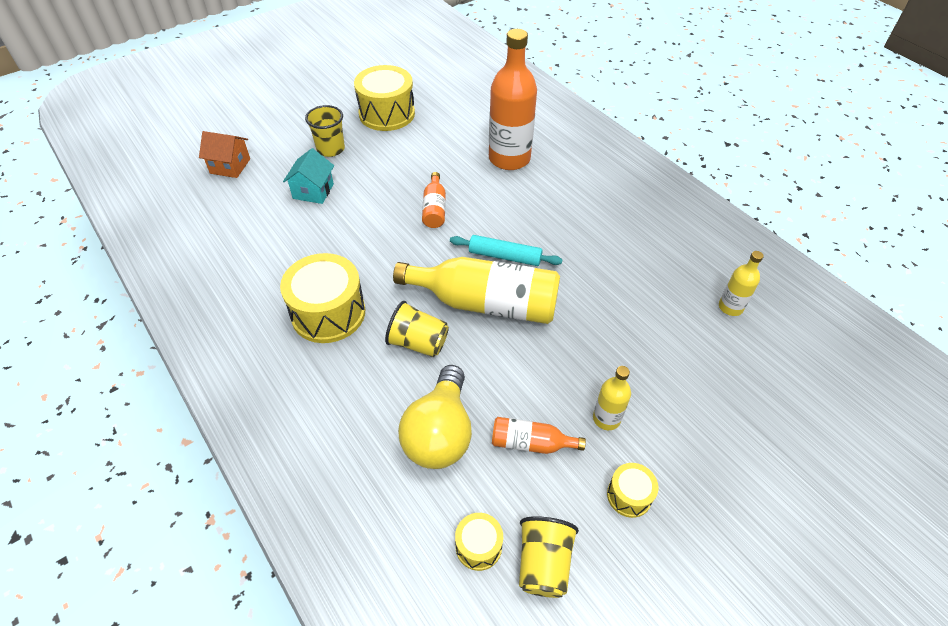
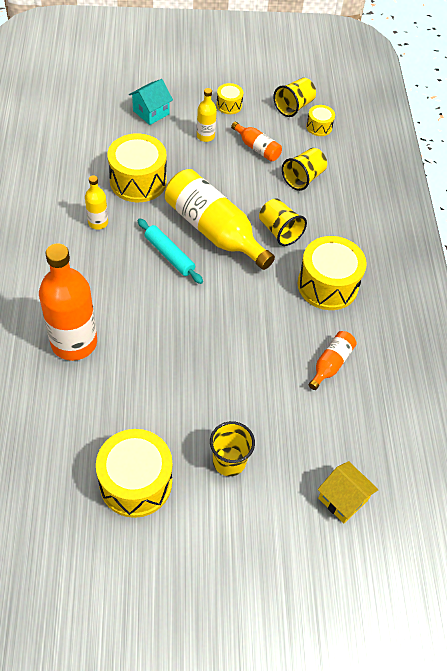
camera: 150 degrees left, 5 degrees up
orange house [199,131,250,178] -> yellow house [318,461,379,524]
turquoise house [283,148,334,204] -> turquoise house moved to [129,79,173,125]
yellow light bulb [398,365,472,469] -> yellow cup [282,148,327,191]
orange bottle [422,172,446,228] -> orange bottle moved to [309,331,357,390]
yellow bottle [719,251,764,316] -> yellow bottle moved to [85,175,108,230]
none -> yellow drum [107,133,167,202]

